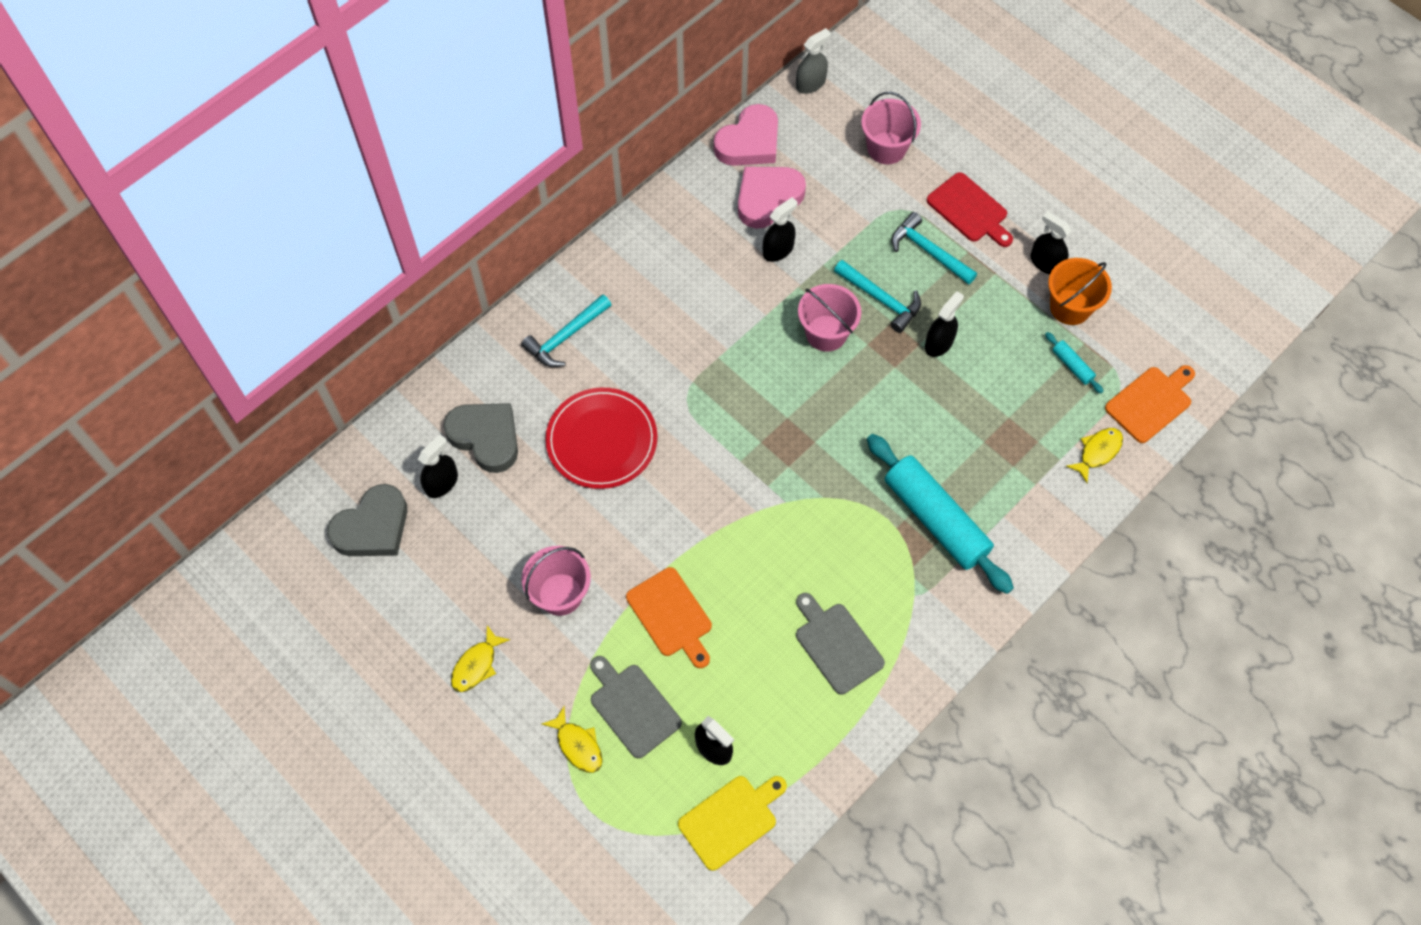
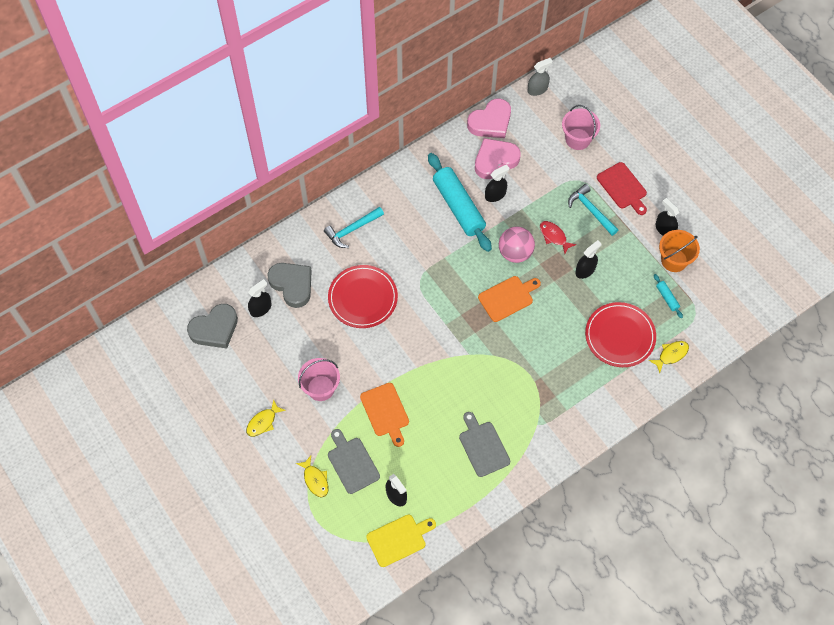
camera: 10 degrees right, 0 degrees up
pink bucket [798,284,861,352] -> pink ball [499,226,535,263]
turquoise hammer [834,260,921,333] -> red fish [540,221,576,254]
turquoise rolling pin [867,434,1014,594] -> turquoise rolling pin moved to [428,153,492,252]
orange cutting board [1105,365,1195,443] -> orange cutting board moved to [478,276,541,322]
none -> red plate [585,302,656,367]

